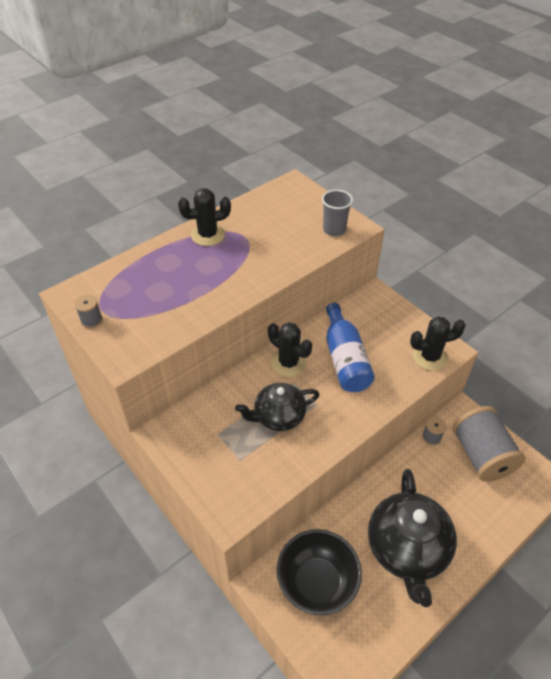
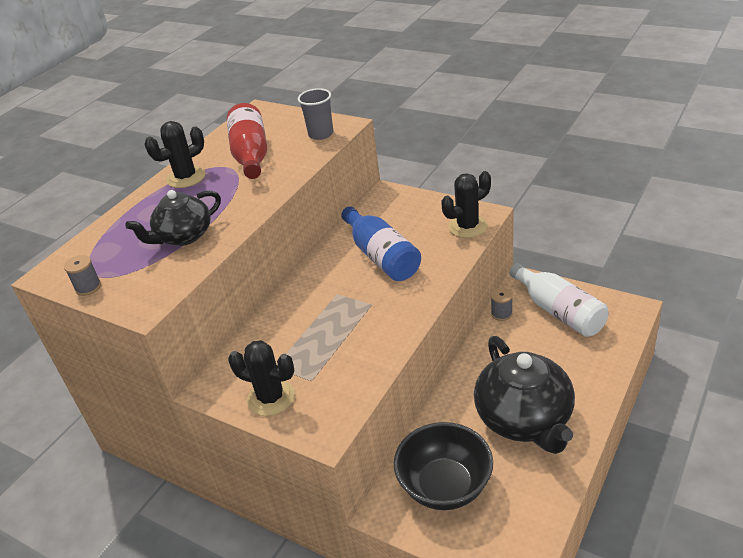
camera: 15 degrees left, 10 degrees down
black teapot [235,383,320,431] -> black teapot moved to [125,190,221,246]
black cactus [268,322,312,377] -> black cactus moved to [228,340,295,416]
grey spool [452,406,526,482] -> white bottle [509,263,609,337]
none -> red bottle [227,103,267,179]

